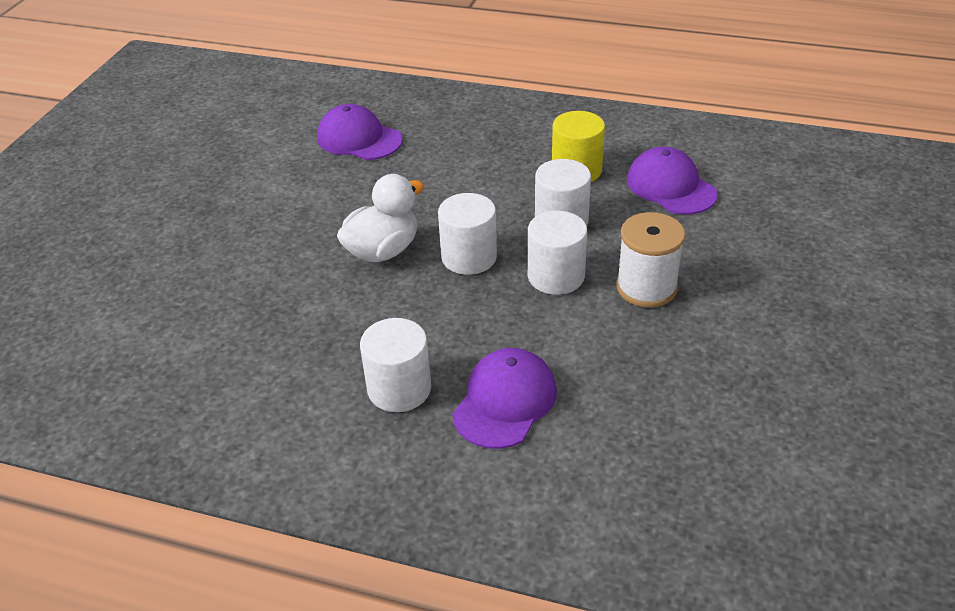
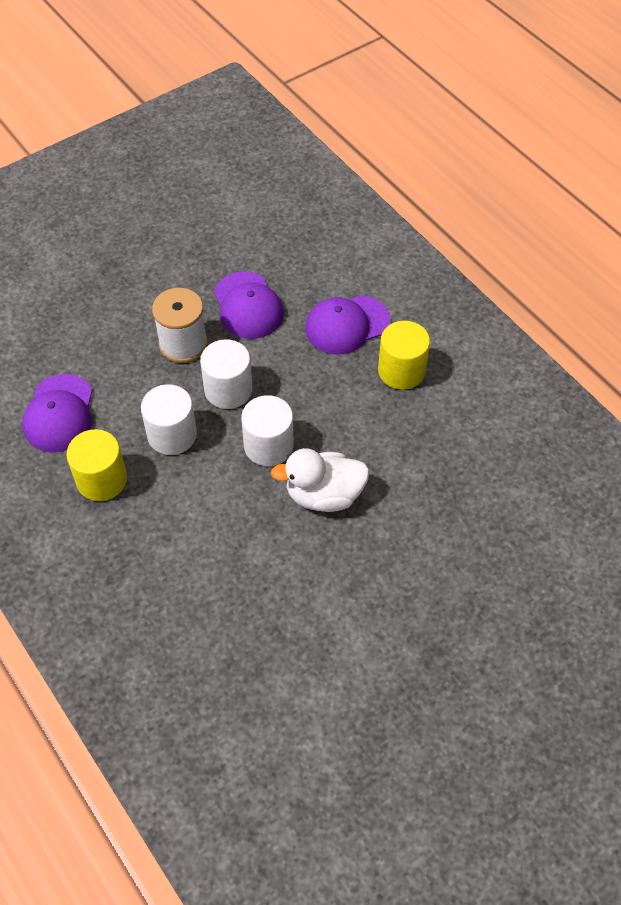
camera: 145 degrees left, 15 degrees up
purple cap [317,104,403,160] -> purple cap moved to [214,272,284,339]
white cylinder [360,318,431,412] -> yellow cylinder [378,321,430,390]

